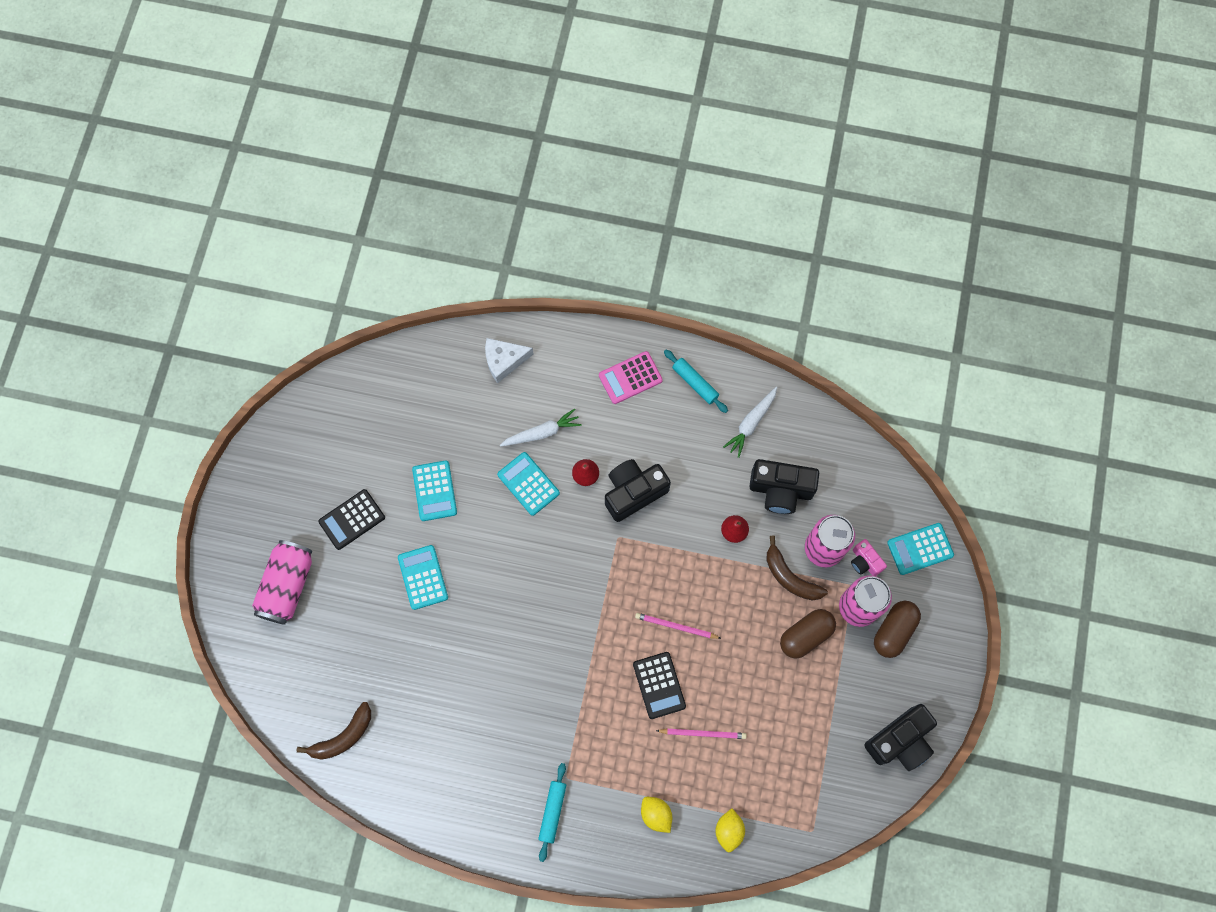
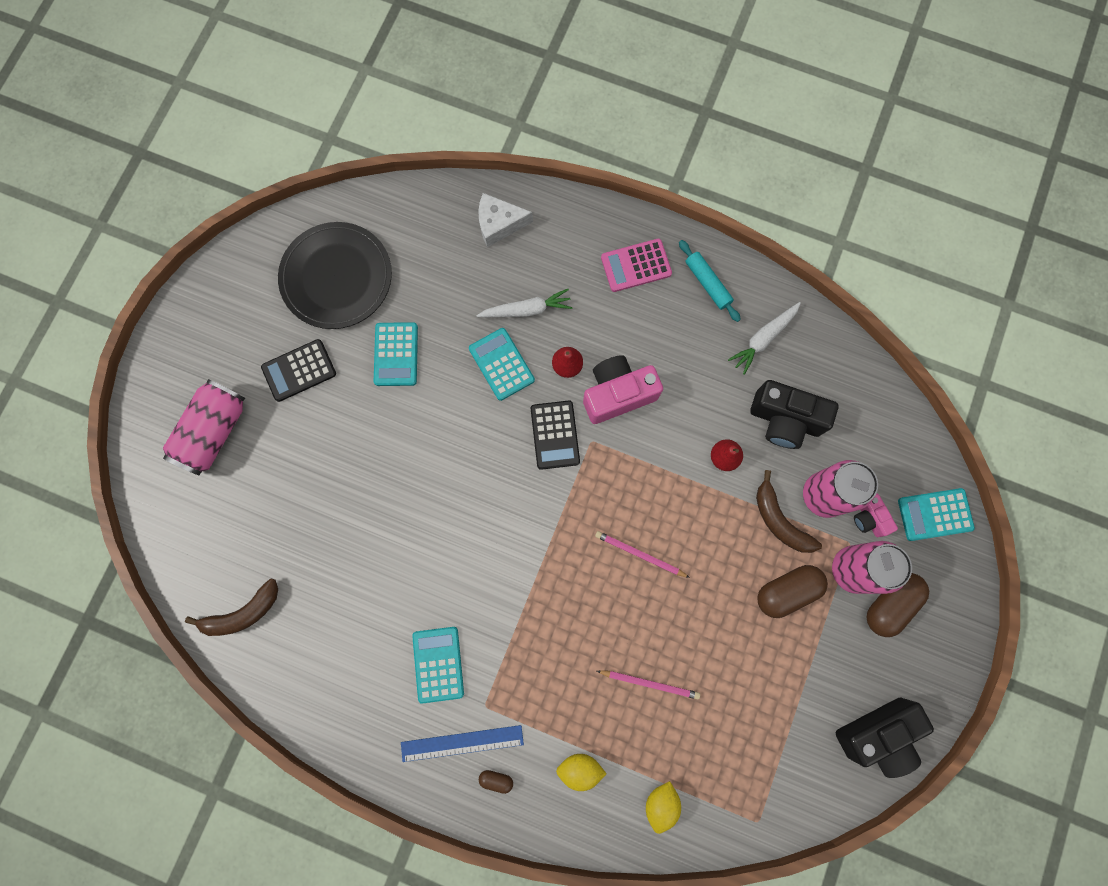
camera: 10 degrees right, 5 degrees up
turquoise calculator [398,545,448,610] -> turquoise calculator moved to [412,627,464,704]
turquoise rolling pin [538,763,566,862] -> blue ruler [401,725,524,762]
black camera [605,459,671,522] -> pink camera [583,355,663,424]
black calculator [633,652,686,719] -> black calculator moved to [531,401,580,470]
yellow lemon [641,797,672,833] -> yellow lemon turned 60 degrees counterclockwise [556,754,606,791]
none -> black plate [278,222,392,329]
none -> brown capsule [479,770,513,794]

